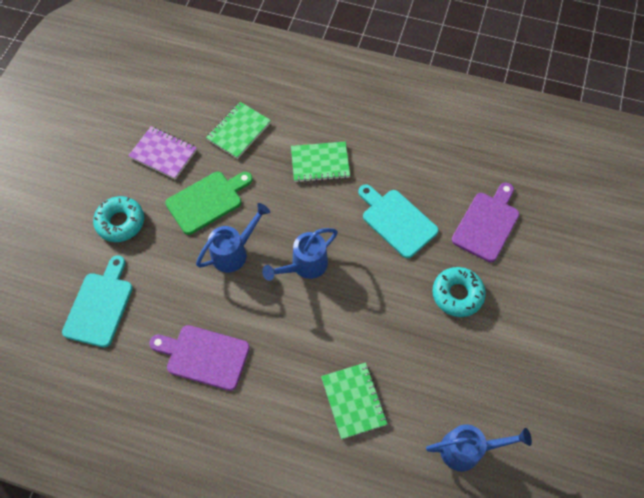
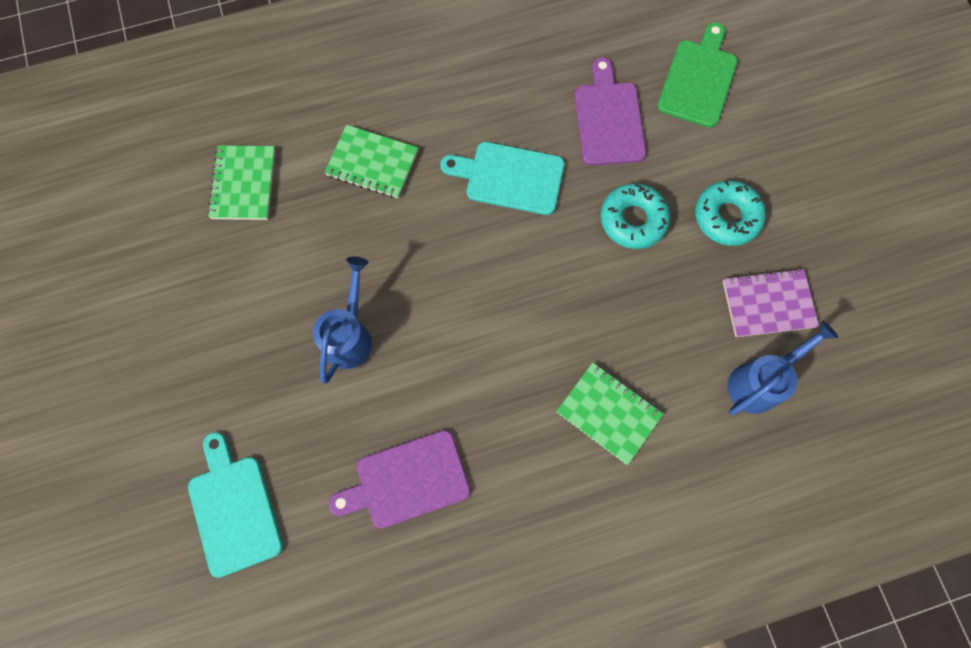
camera: 35 degrees left, 10 degrees up
turquoise donut [93,196,144,242] -> turquoise donut moved to [695,180,766,246]
purple notebook [128,126,197,180] -> purple notebook moved to [723,268,819,337]
green cutting board [165,172,253,235] -> green cutting board moved to [657,22,737,128]
blue watering can [262,228,338,281] -> none
green notebook [291,142,350,183] -> green notebook turned 60 degrees clockwise [324,125,418,198]

